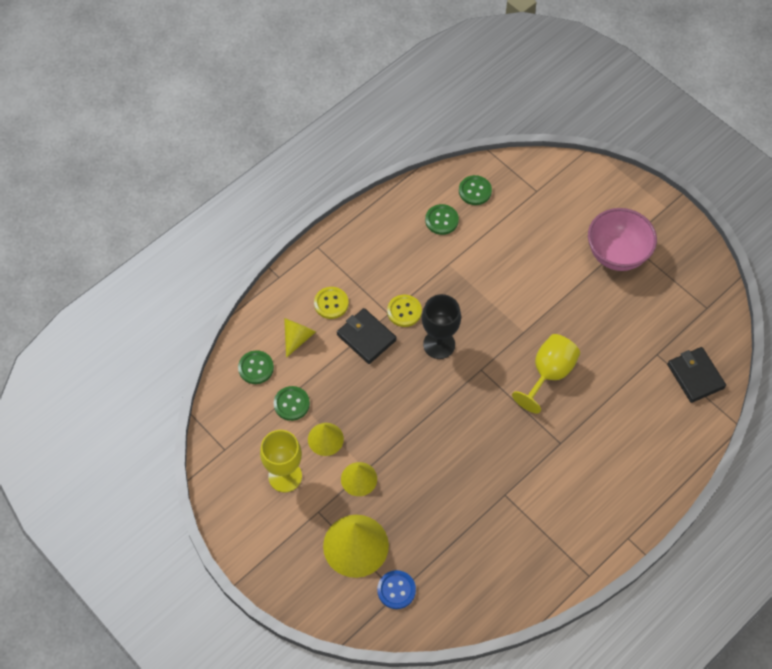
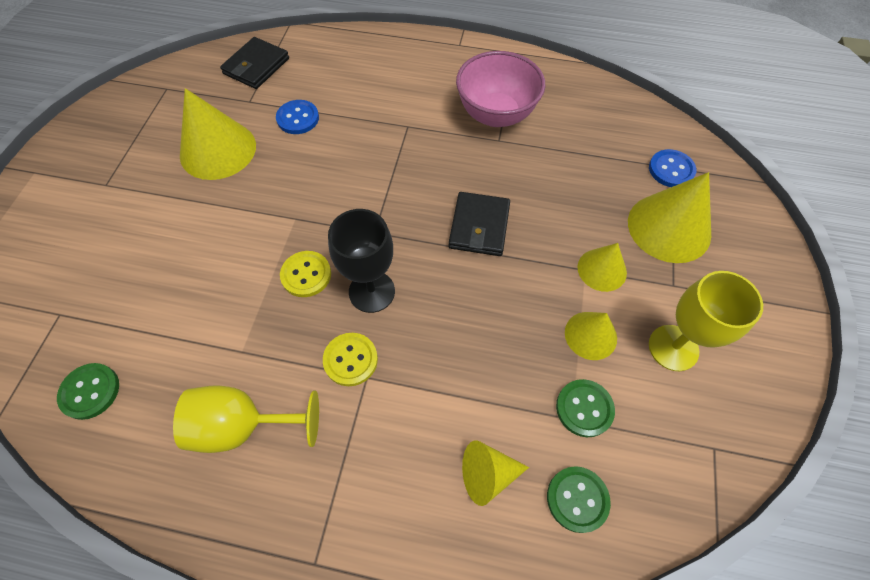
camera: 125 degrees left, 0 degrees up
yellow button [314,287,349,319] -> yellow button moved to [280,251,331,297]
black wallet [337,308,397,364] -> black wallet moved to [448,192,510,256]
green button [425,204,459,235] -> none
yellow goblet [512,334,580,414] -> yellow goblet moved to [173,386,319,453]
pink bowl [588,208,657,271] -> pink bowl moved to [456,51,545,127]
none -> yellow cone [180,88,256,180]
none -> blue button [276,100,319,134]

